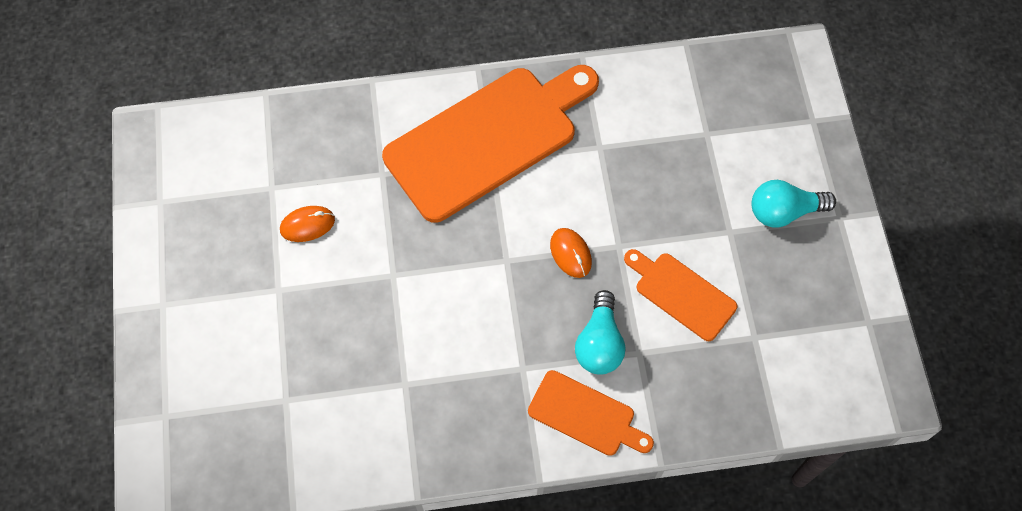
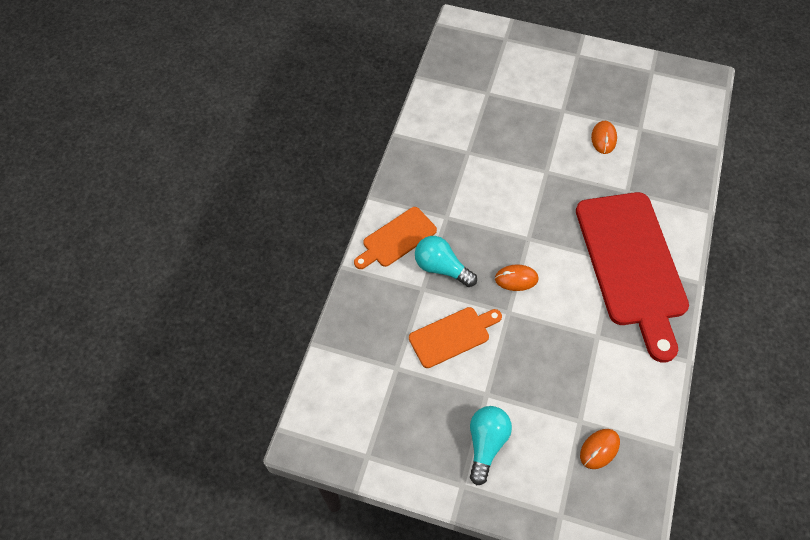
camera: 115 degrees right, 5 degrees down
orange cutting board [382,65,599,223] -> red cutting board [576,192,689,362]
none -> orange mouse [580,429,620,469]

